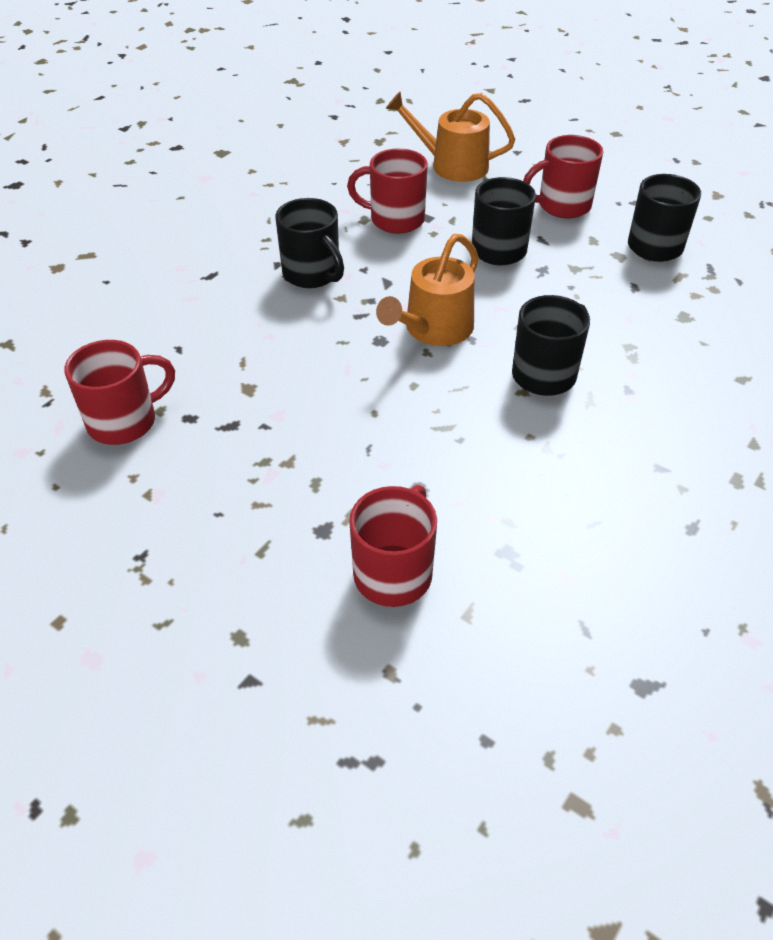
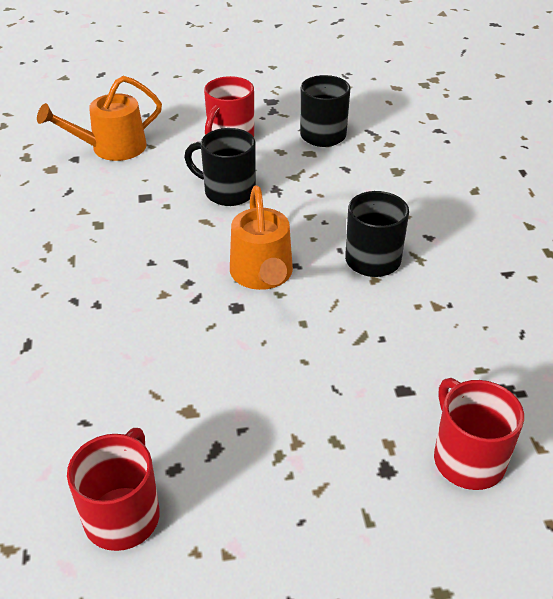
camera: 45 degrees left, 5 degrees down
black mug [275,198,344,288] -> none
red mug [347,148,428,234] -> none

